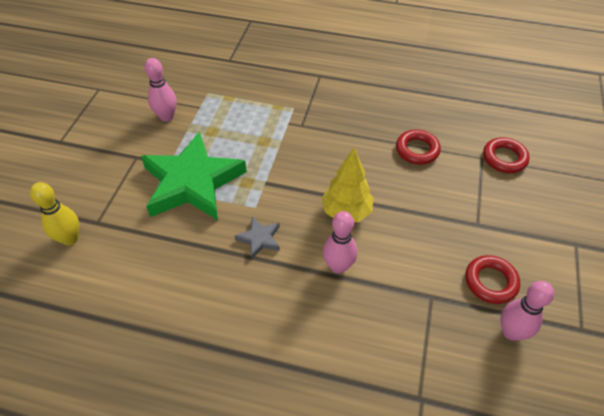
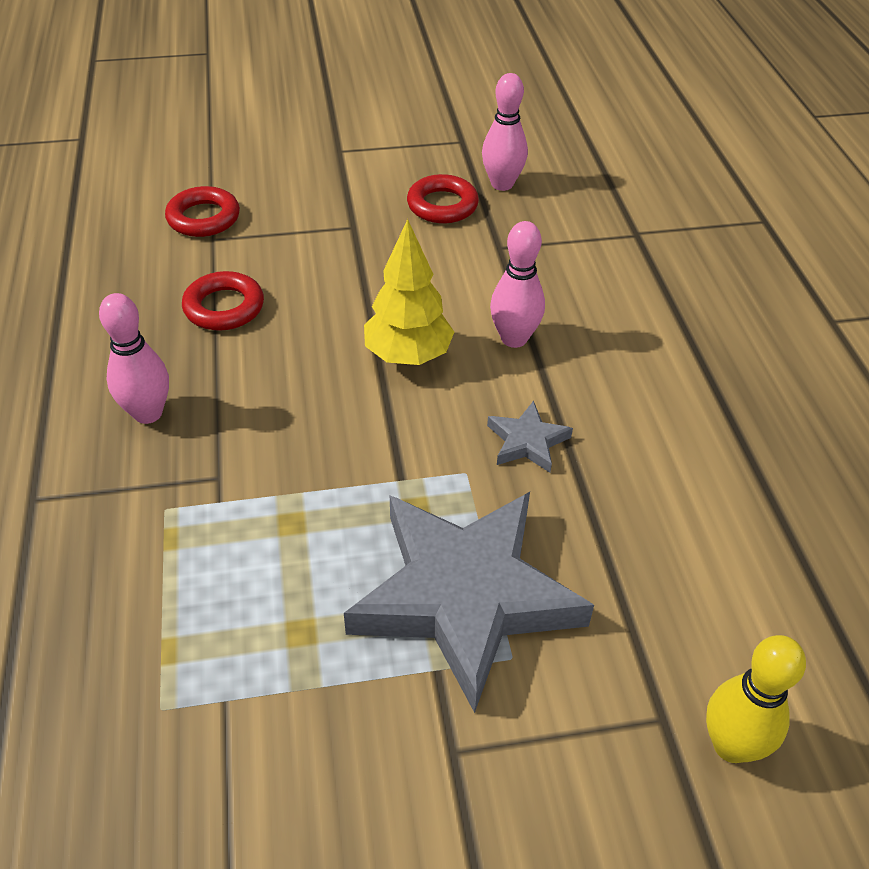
camera: 115 degrees left, 5 degrees down
green star [141,131,247,220] -> grey star [344,492,594,713]
pink bowling pin [144,58,177,122] -> pink bowling pin moved to [99,293,169,424]

